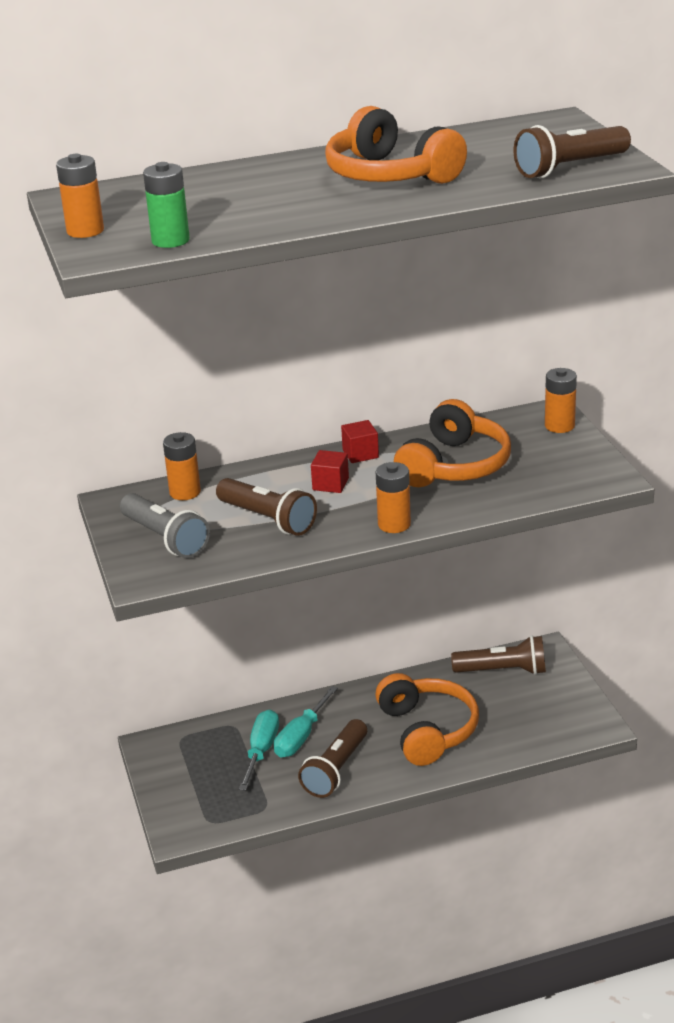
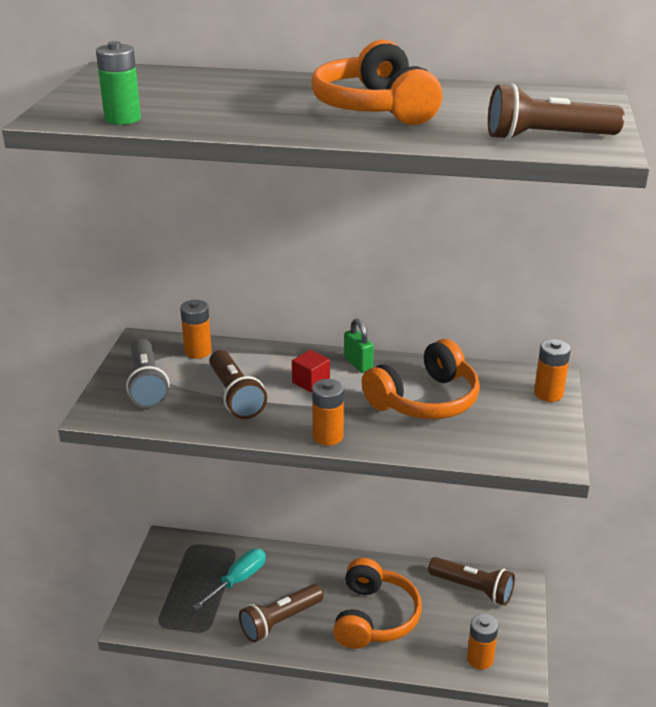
camera: 25 degrees right, 0 degrees up
orange battery [56,154,104,238] -> orange battery moved to [467,614,498,670]
turquoise screwdriver [274,686,338,757] -> none
red cube [341,420,379,463] -> green padlock [344,319,374,373]

